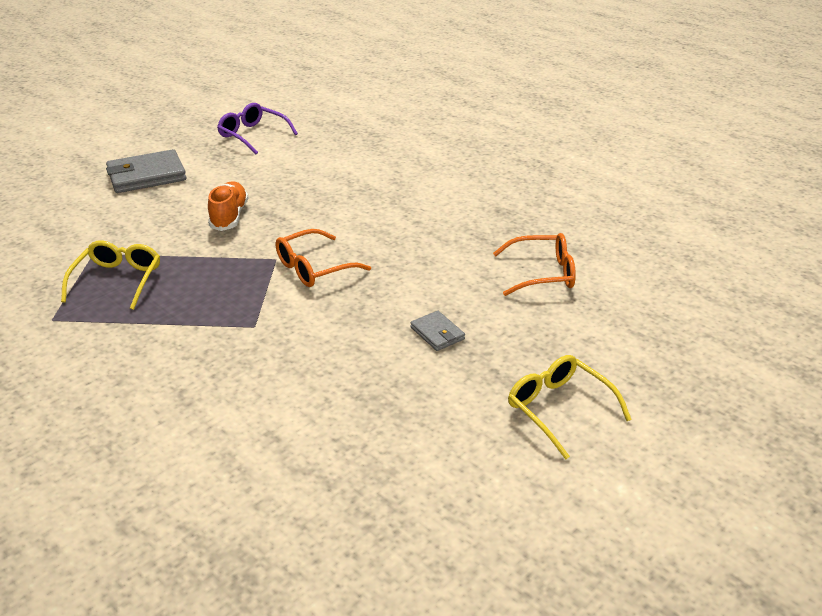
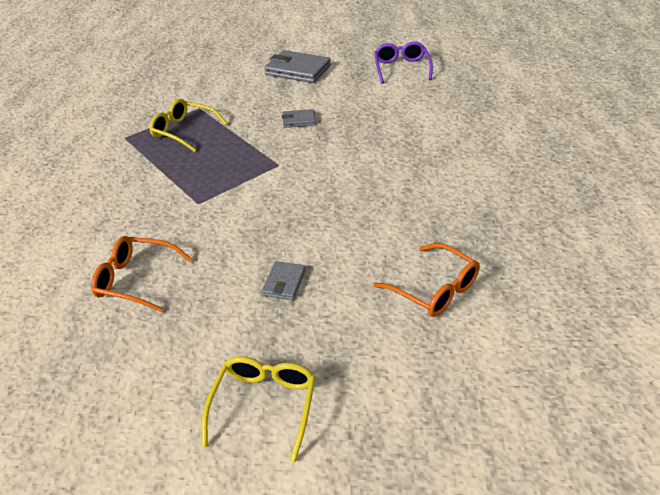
camera: 50 degrees right, 5 degrees up
yellow glasses [61,240,160,310] -> yellow glasses turned 120 degrees counterclockwise [149,99,228,152]
orange shoe [208,181,248,231] -> grey wallet [282,109,316,128]
orange glasses [275,229,371,287] -> orange glasses moved to [91,236,192,312]

